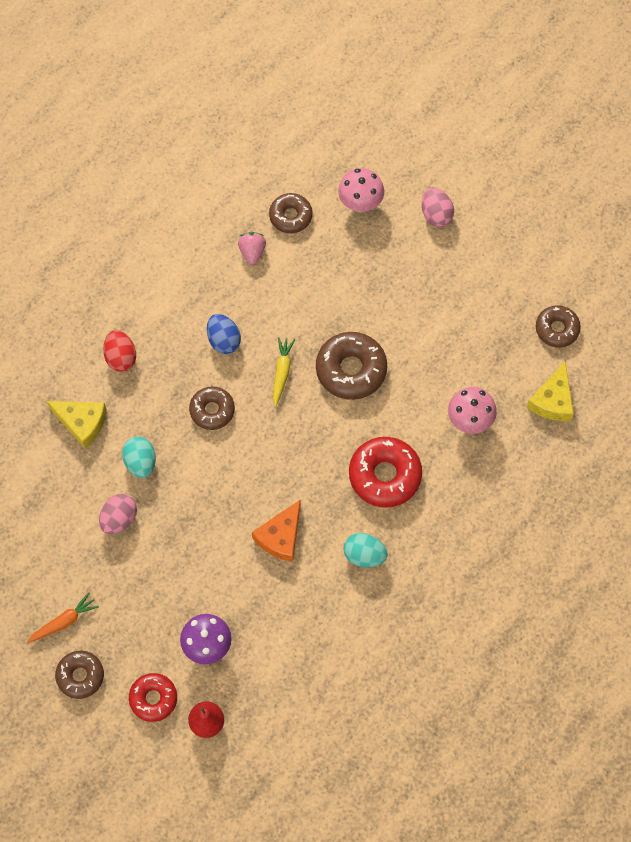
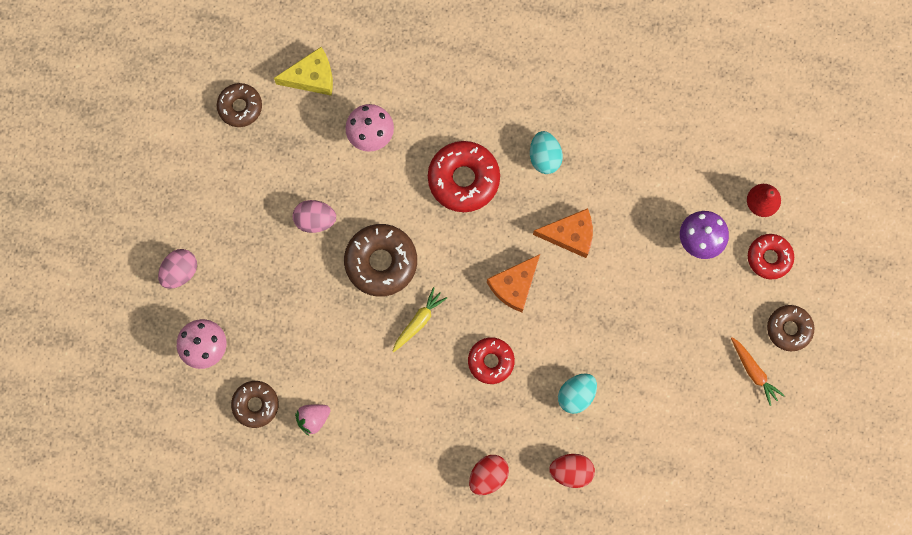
camera: 120 degrees left, 10 degrees up
orange carrot [27,593,99,644] -> orange carrot turned 150 degrees counterclockwise [731,337,785,406]
yellow cheese [47,401,107,449] -> red egg [549,454,595,488]
pink egg [99,494,137,534] -> pink egg moved to [293,200,336,233]
brown donut [189,386,235,430] -> red donut [468,337,515,384]
blue egg [207,314,241,354] -> none
yellow carrot [273,337,295,406] -> yellow carrot turned 150 degrees clockwise [392,287,447,352]
none -> orange cheese [487,254,540,312]

